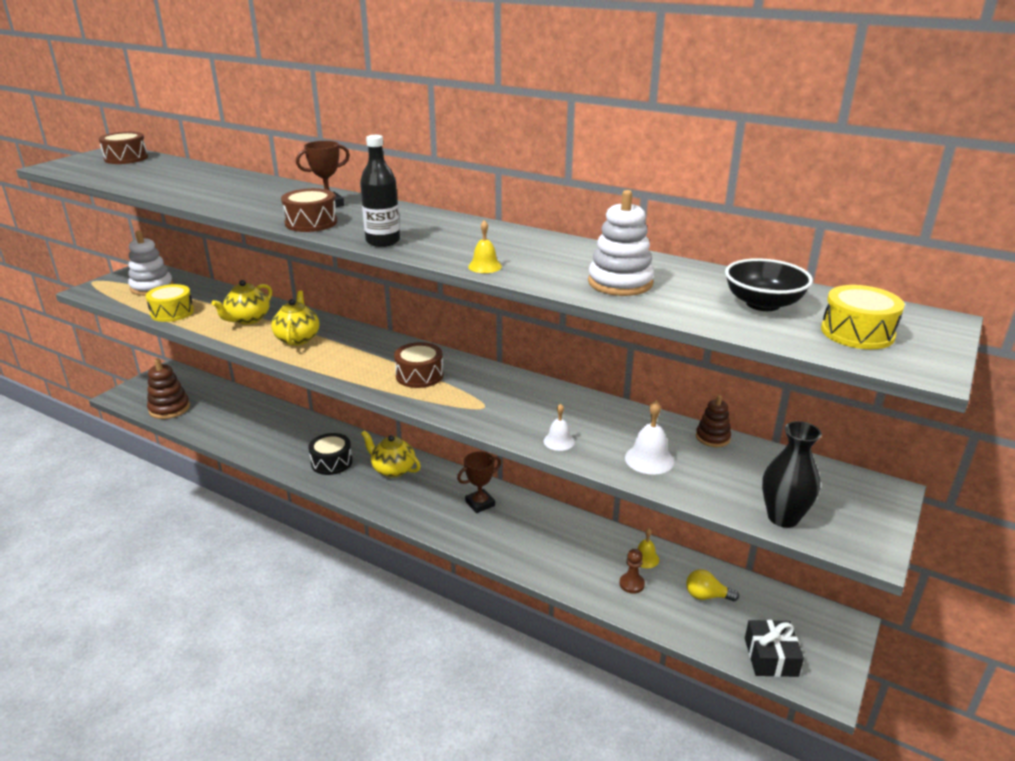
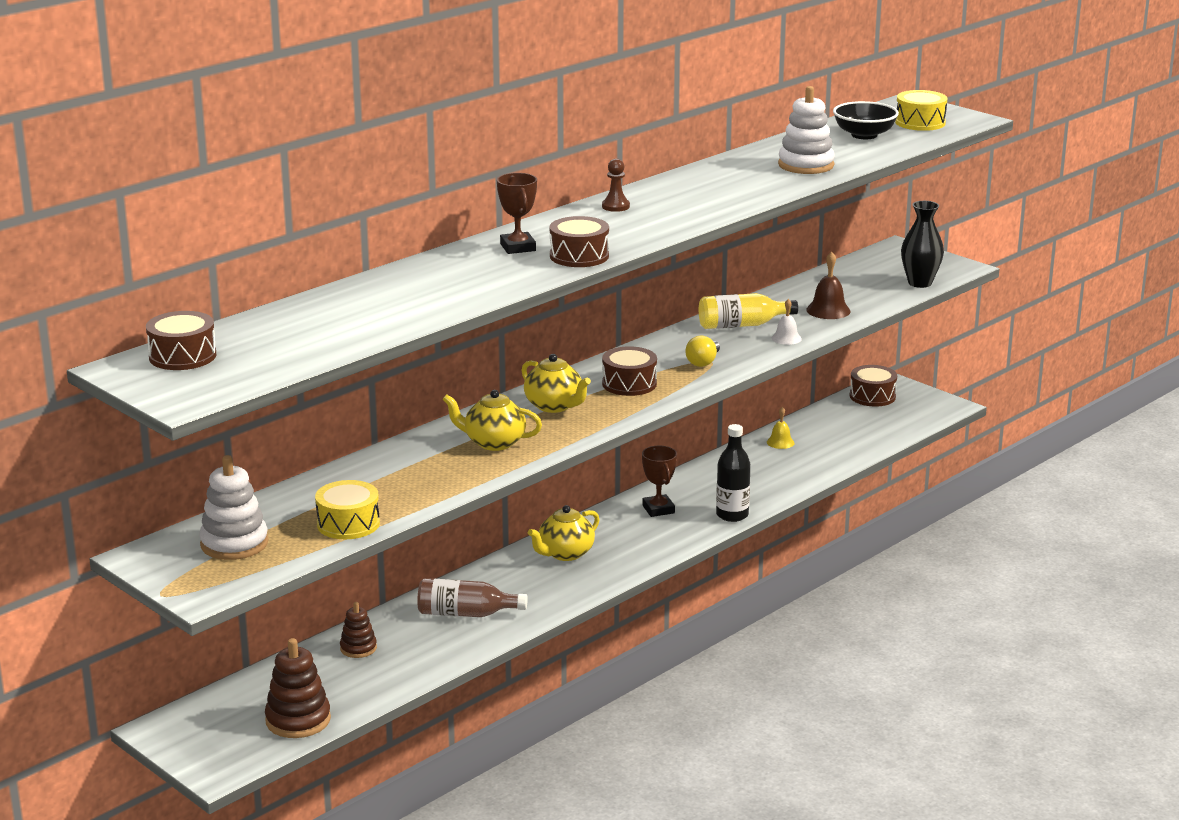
camera: 75 degrees left, 5 degrees down
yellow teapot [211,280,272,325] -> yellow teapot moved to [521,354,591,413]
black drum [308,433,353,475] -> none
black bottle [360,135,400,247] -> black bottle moved to [716,424,751,522]
yellow bell [468,220,502,273] -> none
brown pawn [620,549,645,594] -> brown pawn moved to [602,158,630,212]
white bell [625,400,674,475] -> brown bell [806,251,850,319]
yellow light bulb [686,569,739,601] -> yellow light bulb moved to [685,336,720,367]
brown stacking toy [696,395,731,447] -> brown stacking toy moved to [340,602,377,658]
black gift [745,620,804,677] -> none
none -> brown bottle [417,578,528,617]
none -> yellow bottle [699,293,798,329]
none -> brown drum [850,365,897,406]

